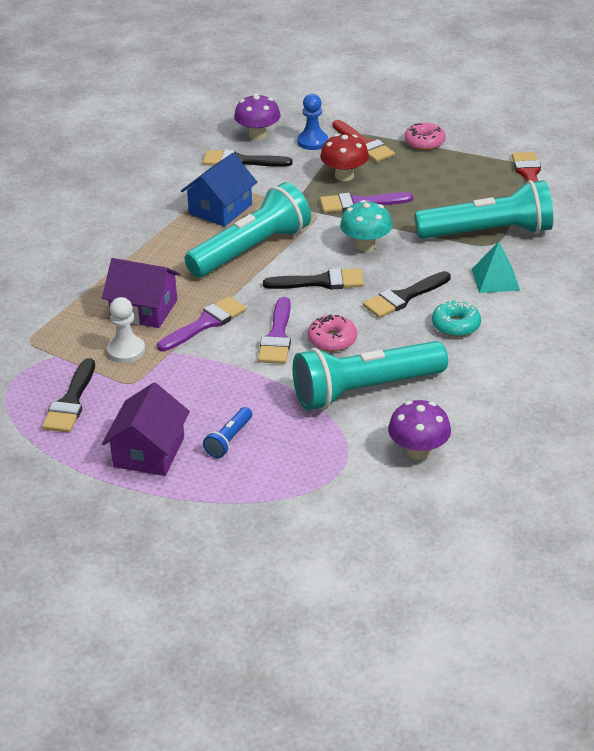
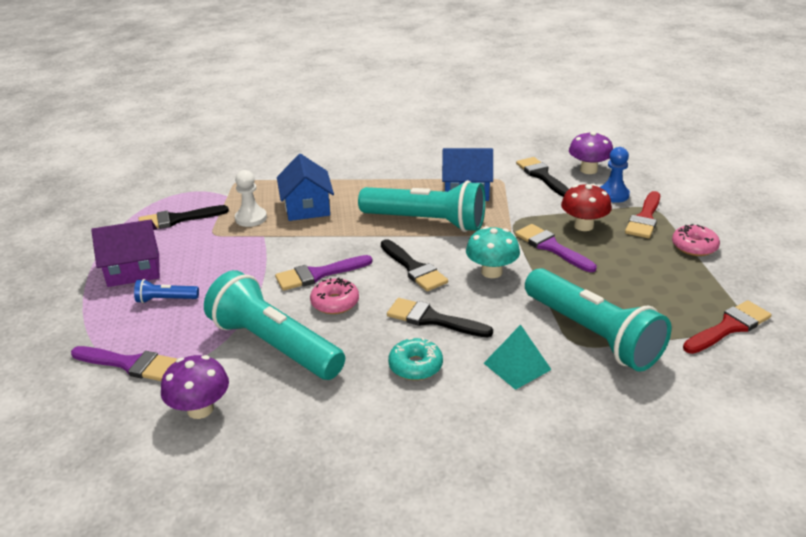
camera: 60 degrees right, 5 degrees down
purple house [102,258,181,328] -> blue house [277,154,334,221]
purple brush [157,296,247,352] -> purple brush moved to [71,346,177,381]

